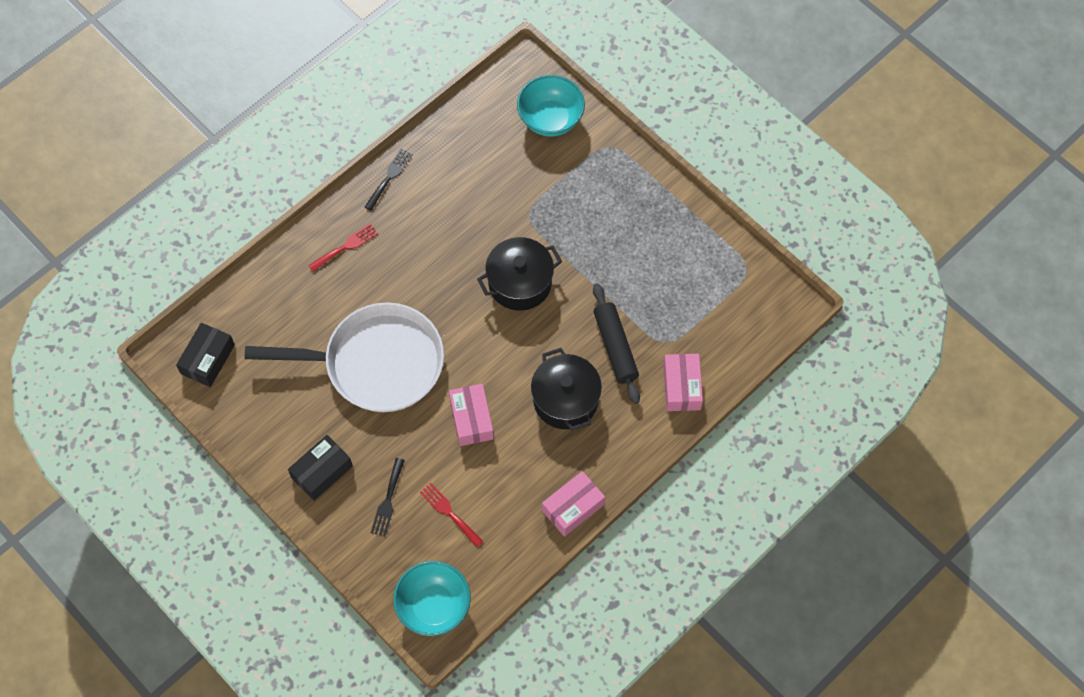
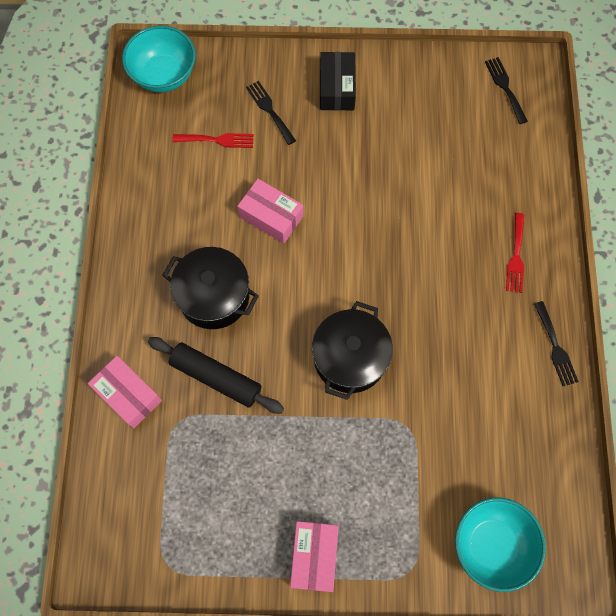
camera: 135 degrees right, 5 degrees up
black box [176,323,235,387] -> black fork [485,57,528,124]
white pan [245,302,444,412] -> none
pink box [542,471,605,537] -> pink box moved to [290,521,339,592]

